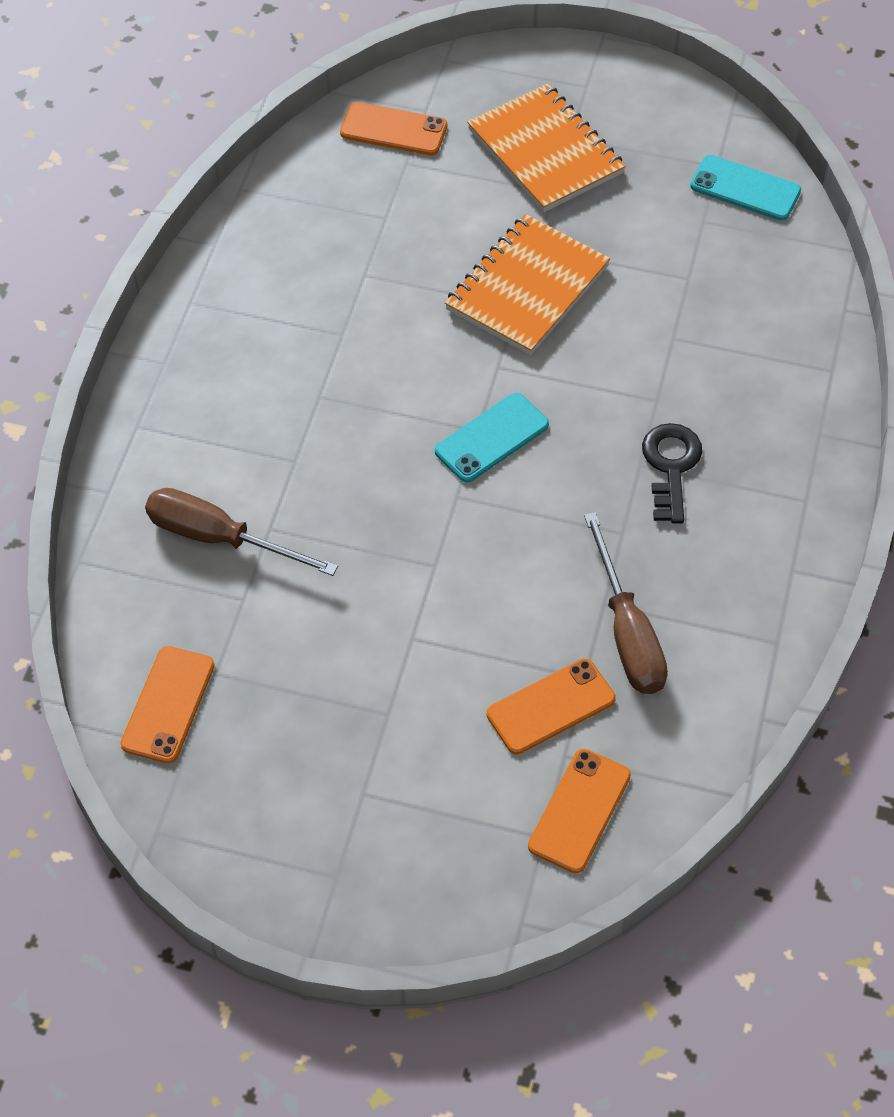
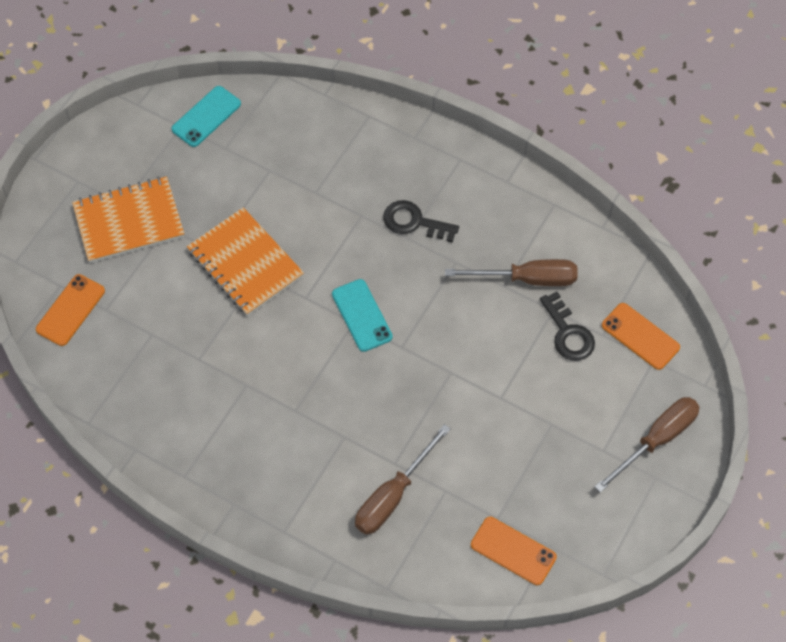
camera: 75 degrees left, 5 degrees up
orange phone [487,658,616,754] -> black key [540,291,595,361]
none -> brown screwdriver [595,397,700,493]

